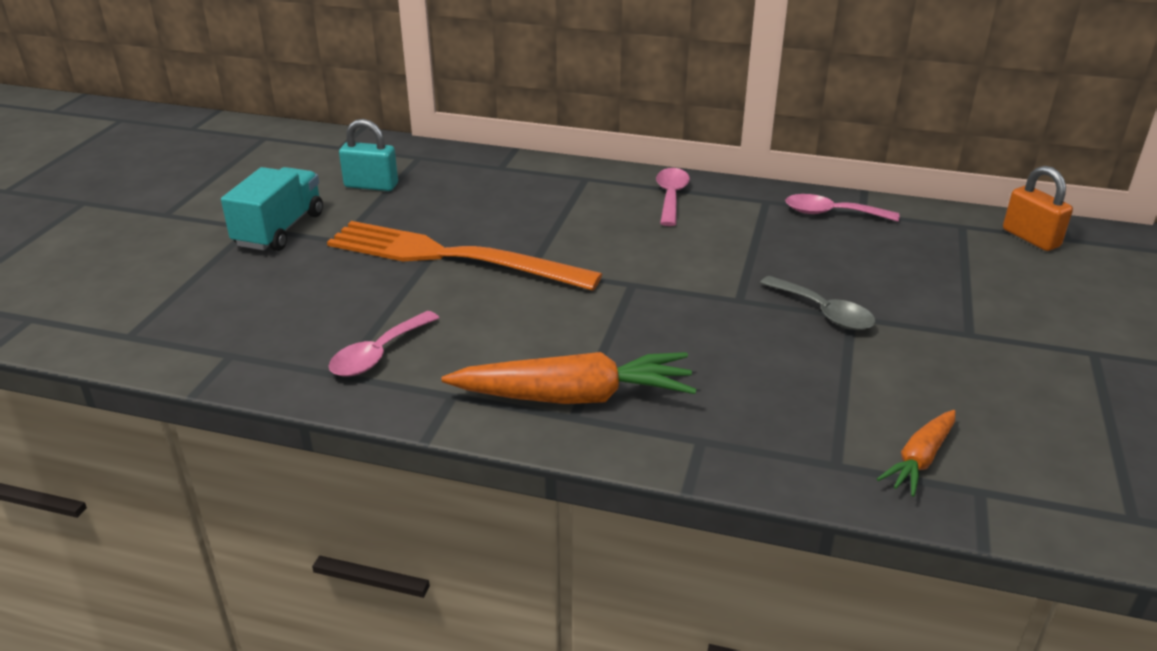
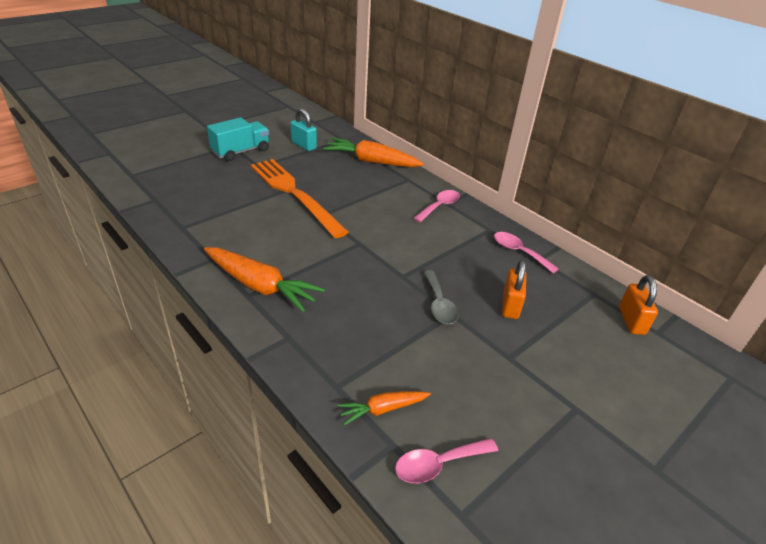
camera: 30 degrees right, 5 degrees up
pink spoon [329,311,439,377] -> pink spoon moved to [395,438,498,483]
none -> orange carrot [323,138,424,167]
none -> orange padlock [502,260,526,319]

